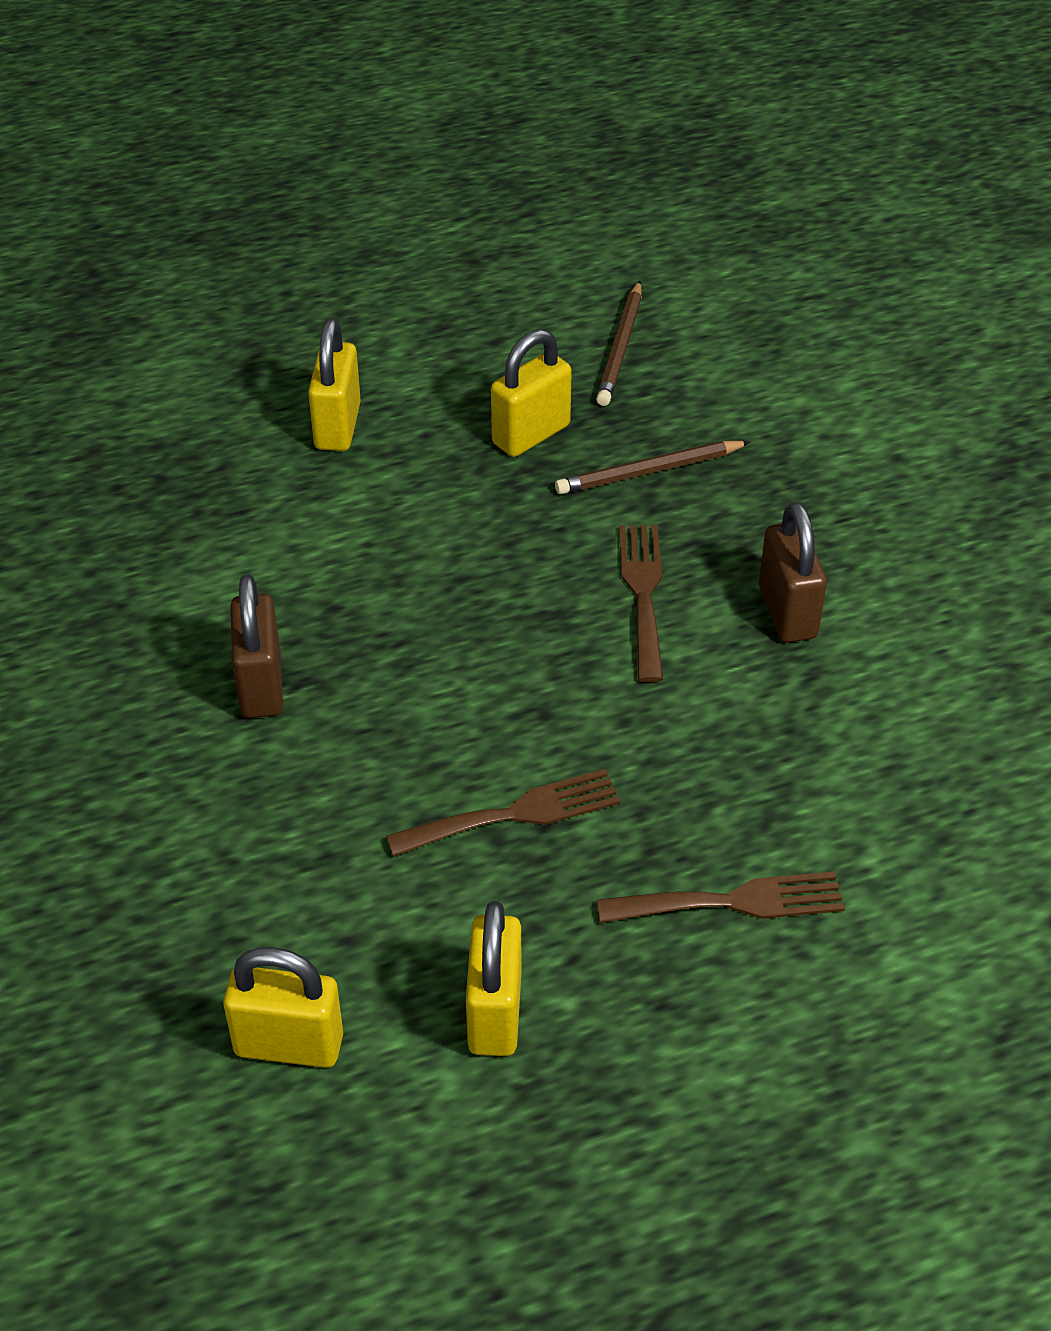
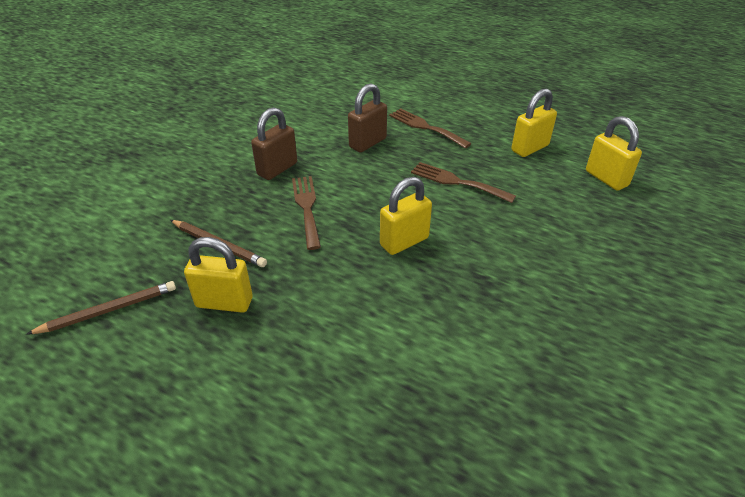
camera: 130 degrees left, 5 degrees down
brown padlock [230,574,283,718] -> brown padlock moved to [348,83,387,153]
yellow padlock [308,319,361,451] -> yellow padlock moved to [380,177,432,255]
brown fork [619,525,663,682] -> brown fork turned 120 degrees clockwise [292,176,321,250]

